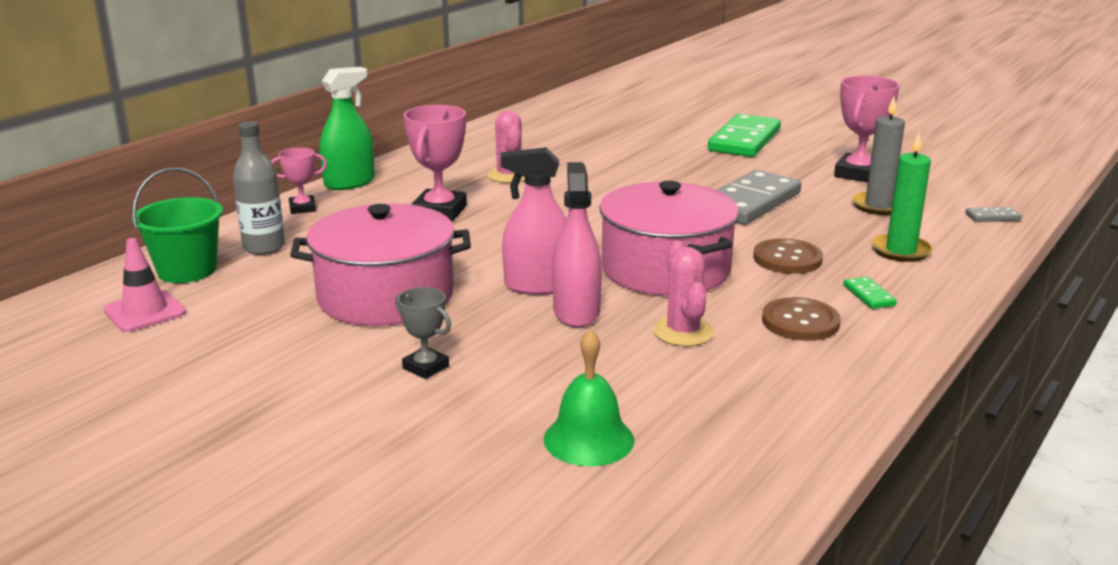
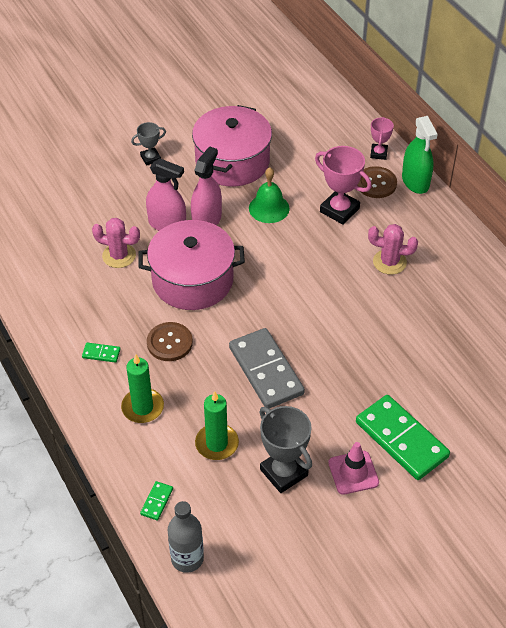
camera: 115 degrees right, 25 degrees up
pink traffic cone [104,238,186,332] -> pink traffic cone moved to [328,442,379,495]
green bucket [132,167,223,283] -> none
grey bottle [233,121,285,255] -> grey bottle moved to [167,501,204,573]
green bell [544,329,634,466] -> green bell moved to [249,167,290,223]
brown button [762,297,841,341] -> brown button moved to [357,166,397,198]
pink trophy [834,76,900,182] -> grey trophy [259,406,312,493]
grey candle [852,97,905,215] -> green candle [195,391,239,460]
grey domino [965,207,1022,222] -> green domino [140,481,173,521]

